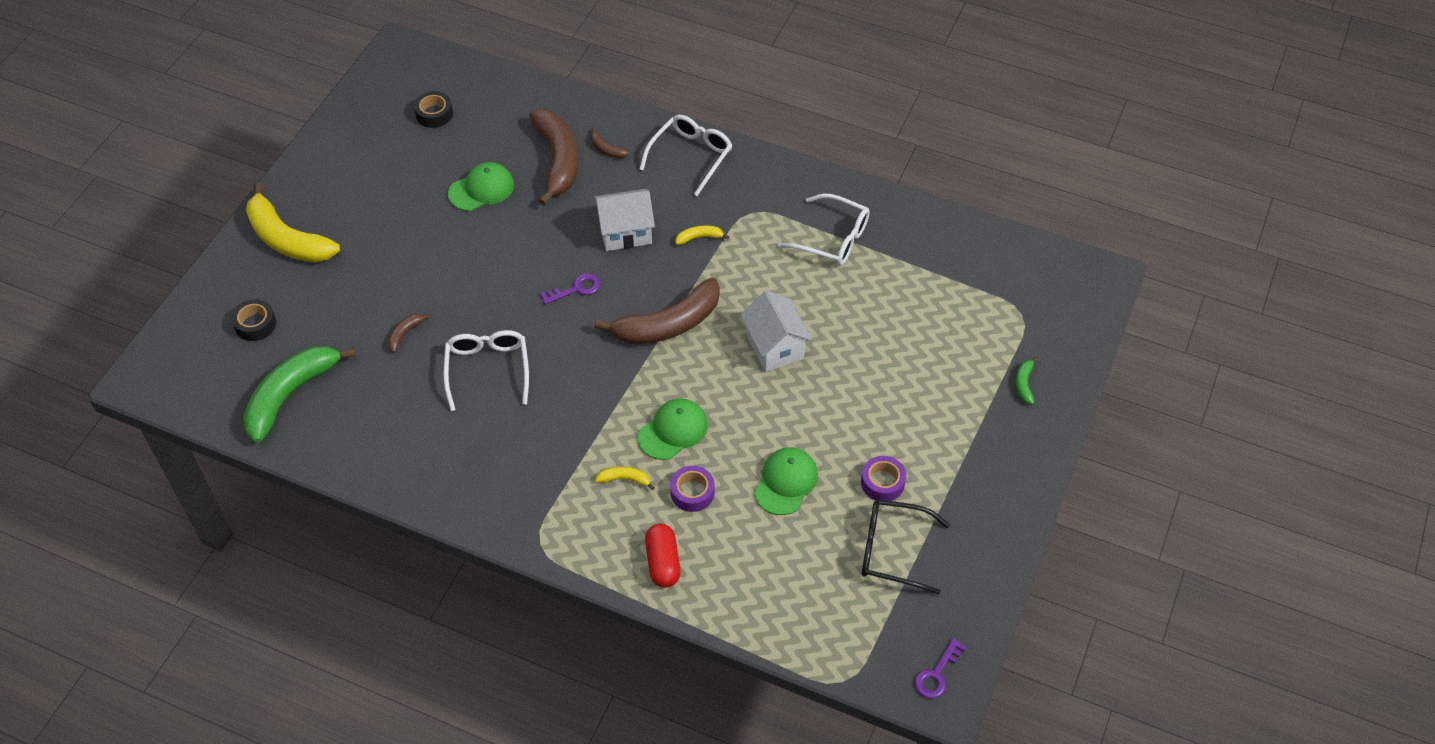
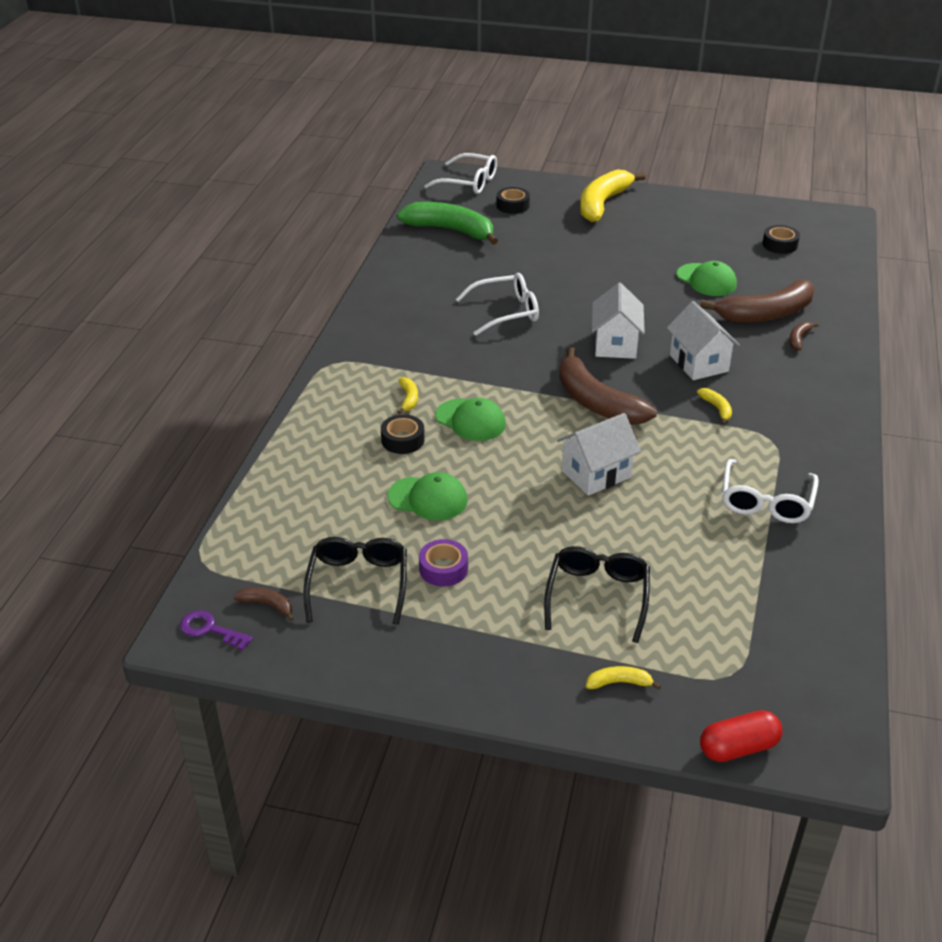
camera: 80 degrees right, 15 degrees down
brown banana [388,314,431,353] -> brown banana moved to [234,588,294,621]
purple key [540,273,600,305] -> white house [592,283,645,359]
white glasses [640,115,733,196] -> white glasses moved to [424,153,497,194]
red capsule [645,523,681,588] -> red capsule moved to [700,710,783,762]
purple tape [670,466,715,512] -> black tape [381,414,425,454]
green banana [1015,357,1038,405] -> yellow banana [586,666,661,690]
none -> black glasses [544,546,650,643]

